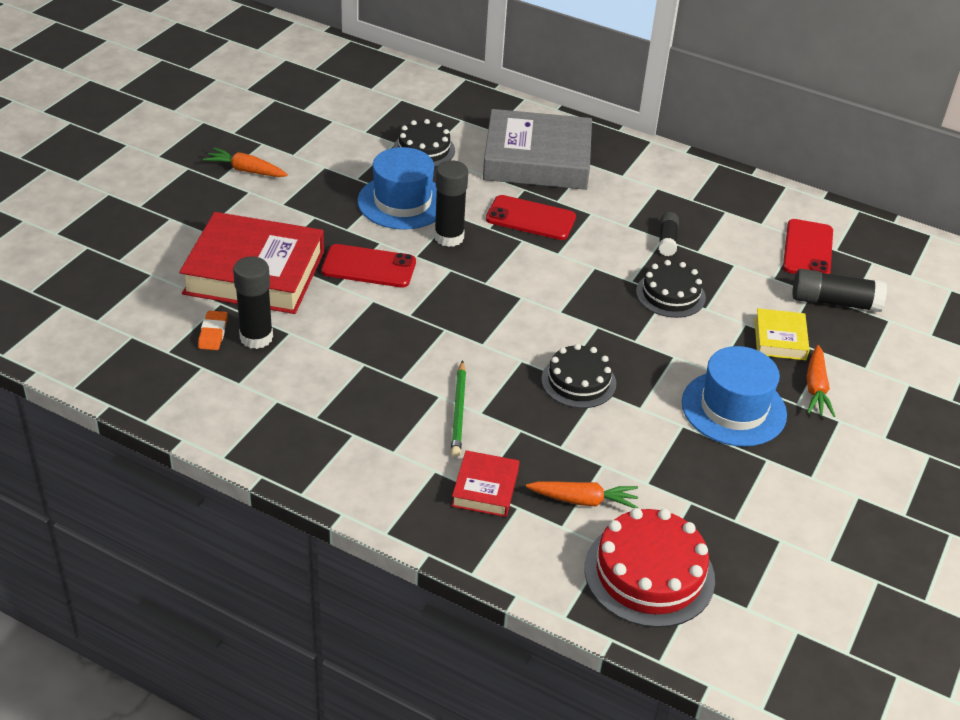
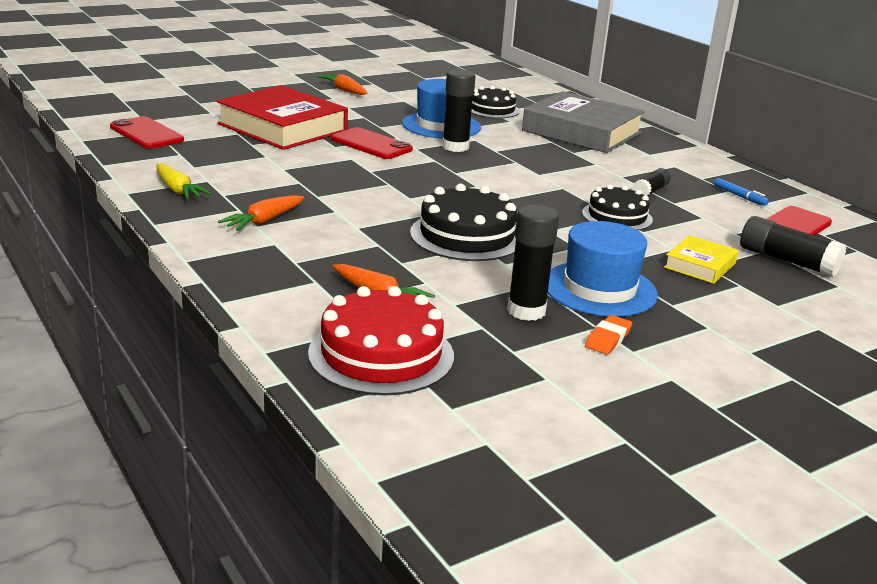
camera: 30 degrees right, 15 degrees down
orange eraser [198,311,228,350] -> orange eraser moved to [585,315,632,354]
black glue stick [233,256,273,349] -> black glue stick moved to [507,205,559,321]
green pencil [451,360,466,457] -> none
red book [452,450,519,517] -> none
red phone [486,195,576,240] -> red phone moved to [110,116,184,149]
black cake [541,344,616,408] -> black cake [410,183,517,261], size x1.52
orange carrot [807,345,835,417] -> orange carrot moved to [218,195,304,231]
none -> yellow carrot [156,163,211,200]
none -> blue marker [714,178,769,206]

